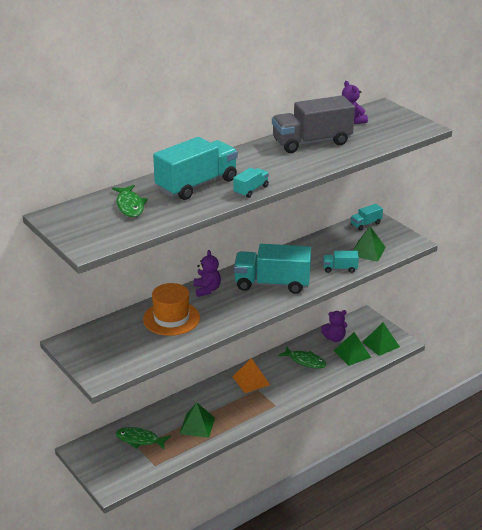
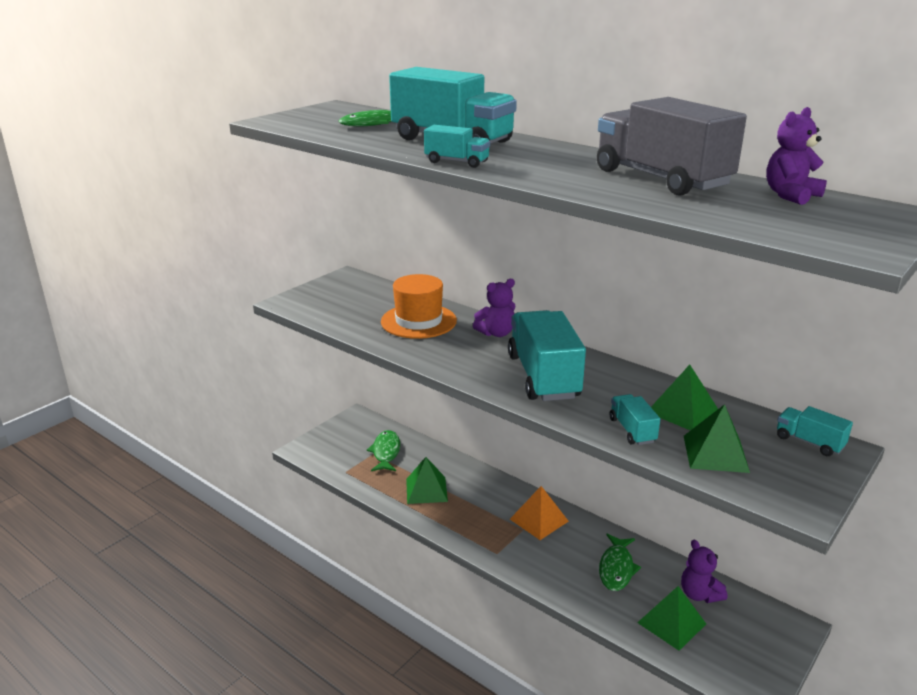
camera: 75 degrees right, 5 degrees down
green pyramid [362,323,400,356] -> green pyramid moved to [651,365,718,430]

